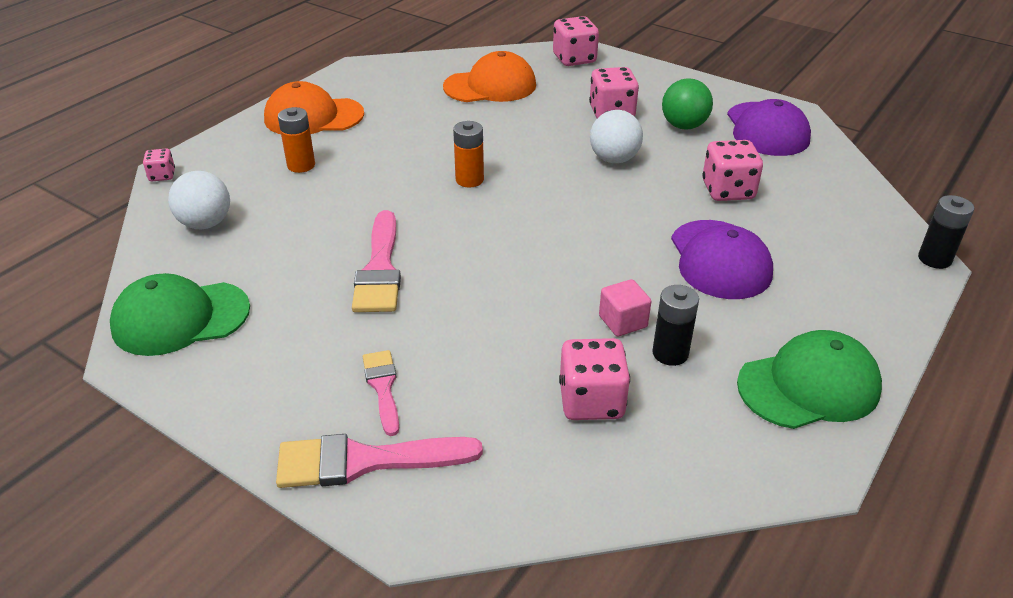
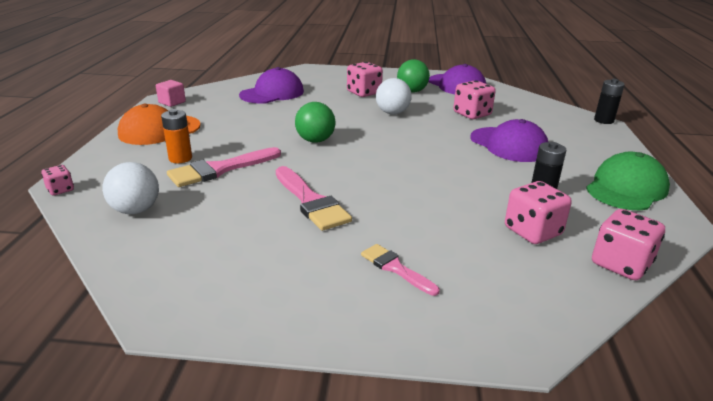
camera: 30 degrees left, 10 degrees down
green cap [110,273,250,356] -> none
pink brush [276,434,483,488] -> pink brush moved to [167,147,281,187]
orange cap [443,51,536,102] -> purple cap [239,67,304,104]
orange battery [453,121,484,187] -> green ball [295,102,336,143]
pink dice [553,16,599,66] -> pink dice moved to [592,209,665,280]
pink cube [599,279,651,336] -> pink cube moved to [156,80,186,107]

